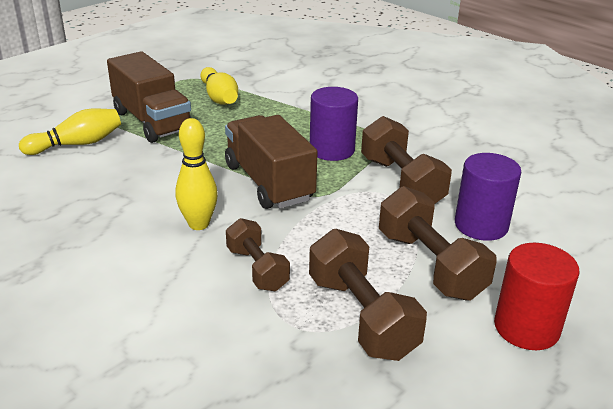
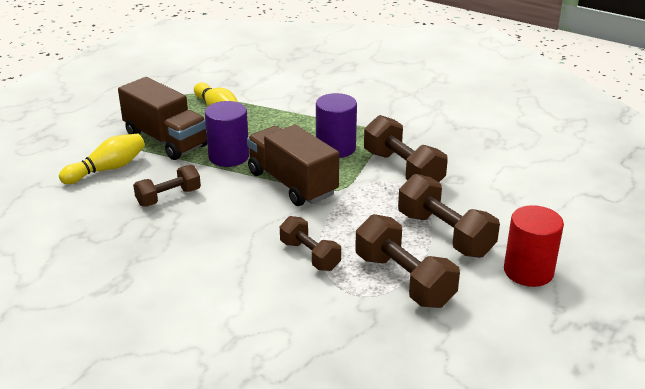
camera: 10 degrees left, 0 degrees up
yellow bowling pin [175,118,218,230] -> none
purple cylinder [455,153,521,241] -> purple cylinder moved to [205,101,249,167]
none -> brown dumbbell [133,165,201,207]

